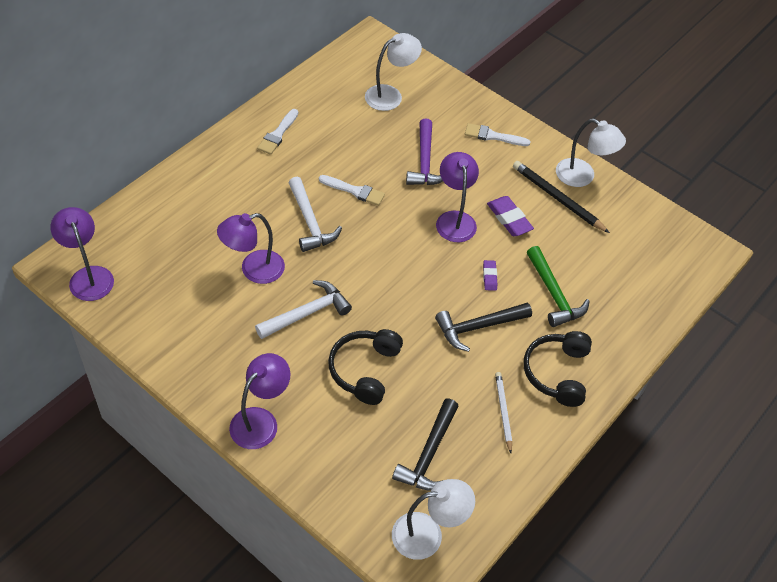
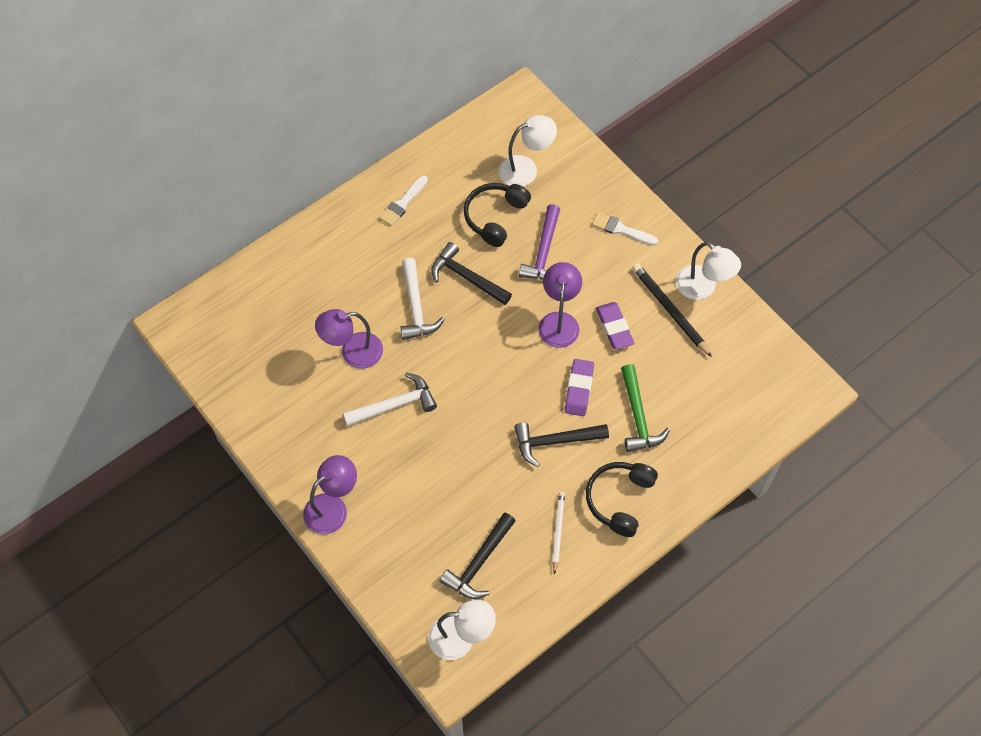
camera: 15 degrees right, 10 degrees up
purple lamp [51,207,114,301] -> none
white brush [319,175,385,206] -> black hammer [431,242,512,305]
black headphones [328,329,403,405] -> black headphones moved to [464,183,531,247]
purple eraser [483,260,497,291] -> purple eraser [565,359,594,416], size x1.74

